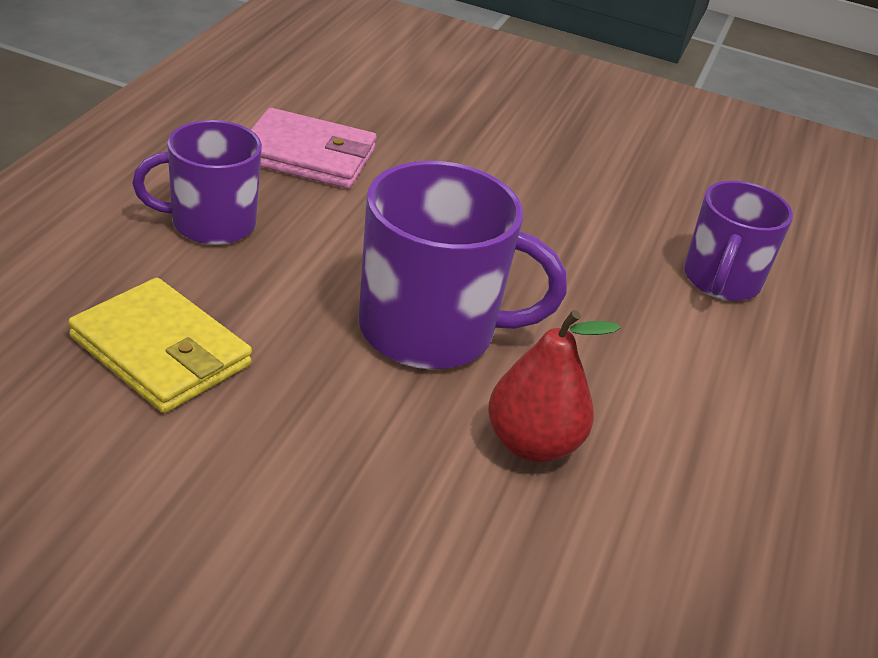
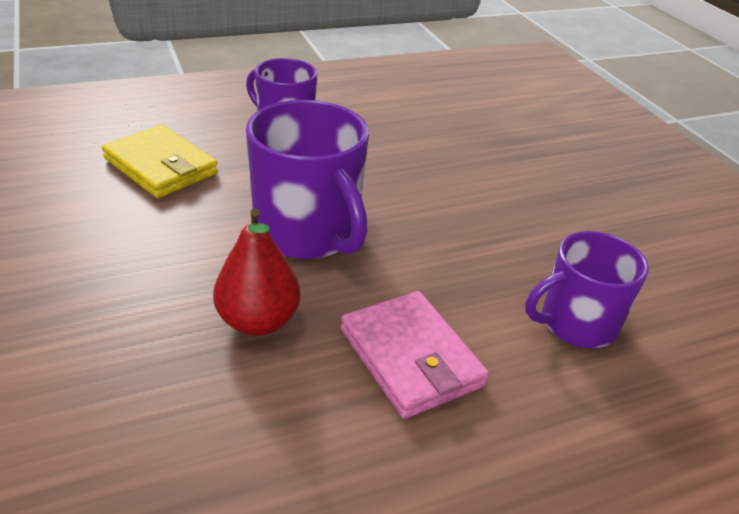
camera: 50 degrees right, 0 degrees up
yellow wallet [68,278,252,413] -> yellow wallet turned 45 degrees counterclockwise [102,125,218,198]
pink wallet [251,108,377,189] -> pink wallet moved to [341,291,489,419]

